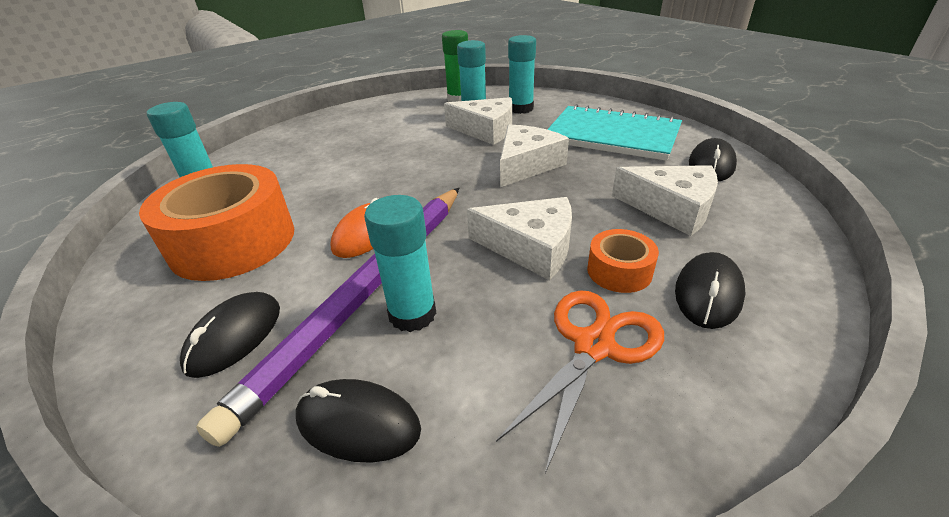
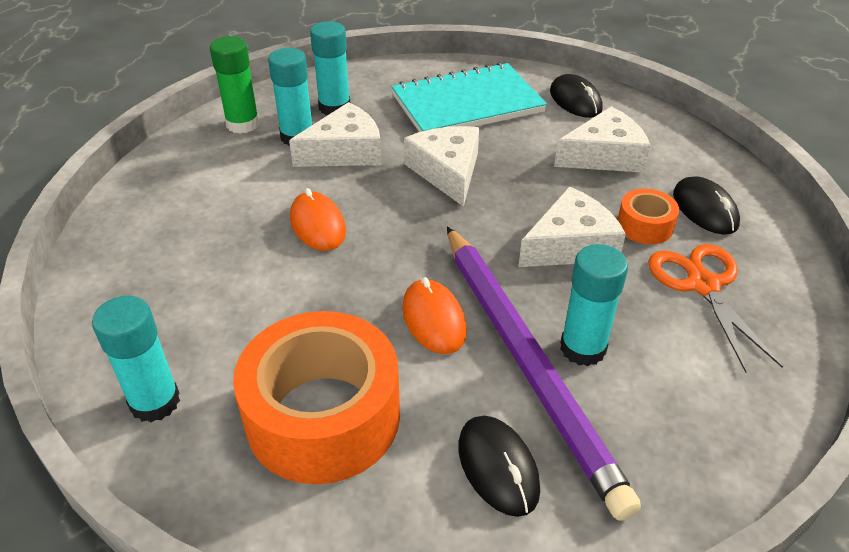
camera: 50 degrees left, 5 degrees up
black mouse [296,379,421,463] -> none
none -> orange mouse [290,188,346,251]

